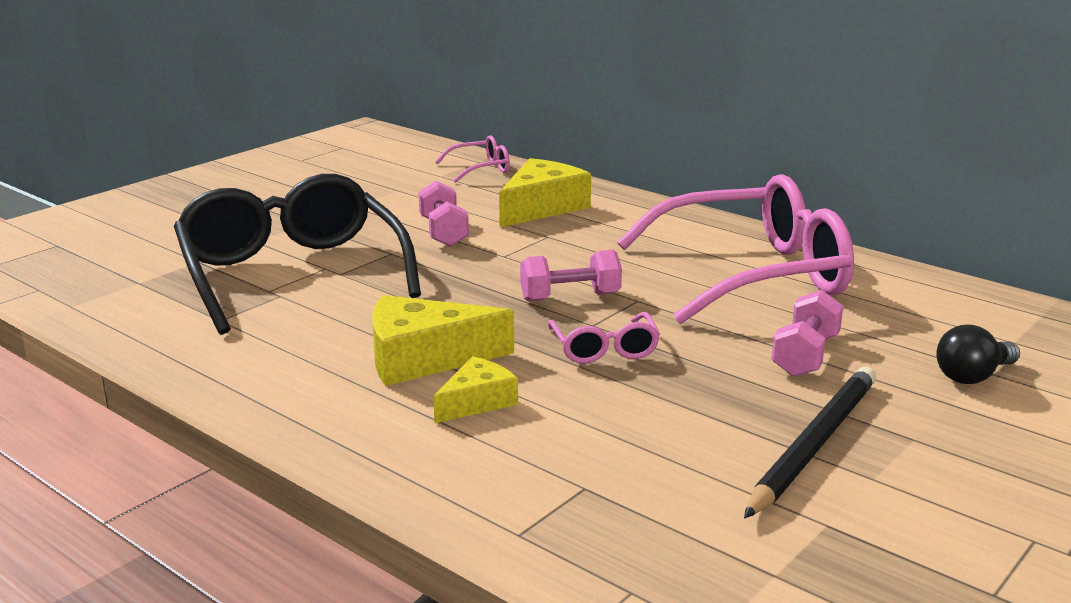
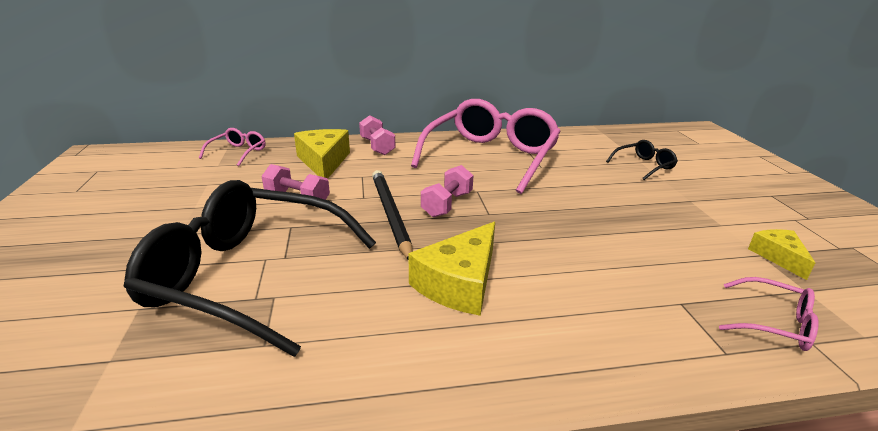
camera: 50 degrees left, 5 degrees up
yellow cheese [433,356,518,423] -> yellow cheese moved to [748,229,815,280]
pink glasses [548,312,660,363] -> pink glasses moved to [719,277,819,351]
black pencil [744,367,876,518] -> black pencil moved to [372,170,412,260]
pink dumbbell [771,290,843,377] -> pink dumbbell moved to [359,115,396,155]
black light bulb [936,325,1020,384] -> black glasses [606,140,678,180]

